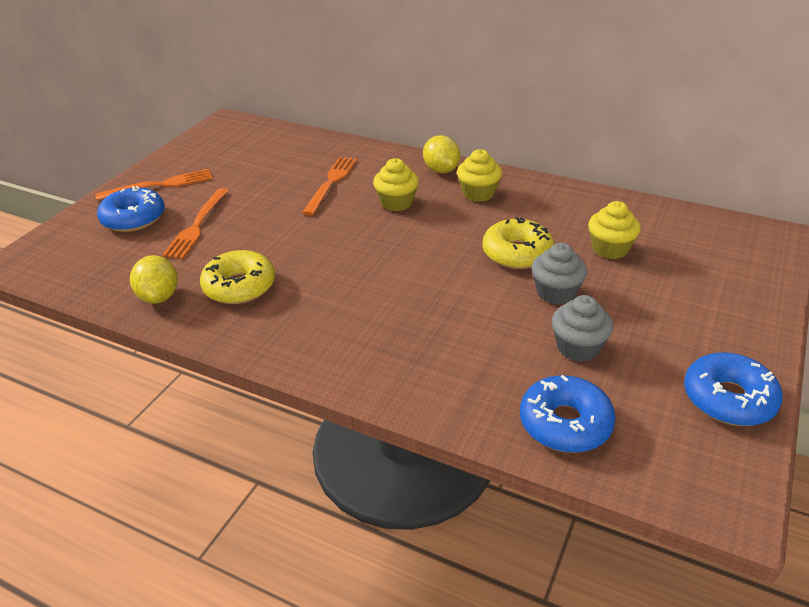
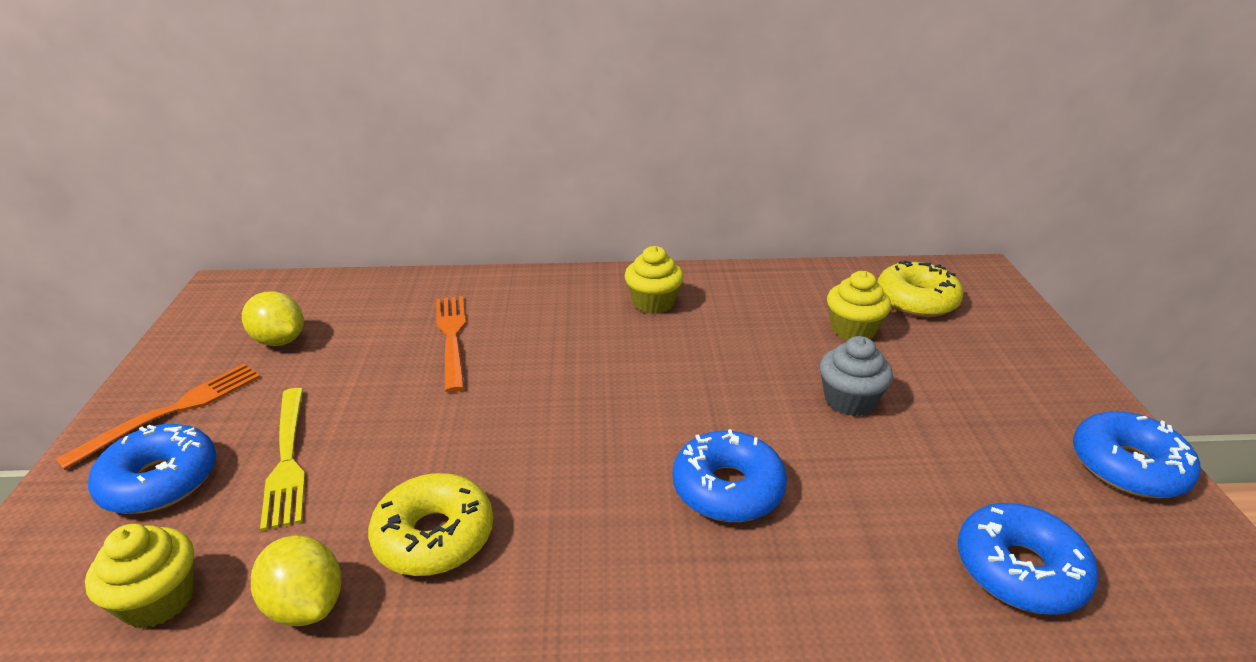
camera: 30 degrees left, 5 degrees down
orange fork [162,188,228,259] -> yellow fork [260,388,305,531]
yellow cupcake [373,158,419,211] -> yellow cupcake moved to [85,524,194,628]
yellow lemon [423,135,460,173] -> yellow lemon moved to [242,292,304,346]
yellow donut [482,217,554,269] -> yellow donut moved to [877,260,963,317]
grey cupcake [552,295,613,362] -> none
none -> blue donut [673,429,787,522]

